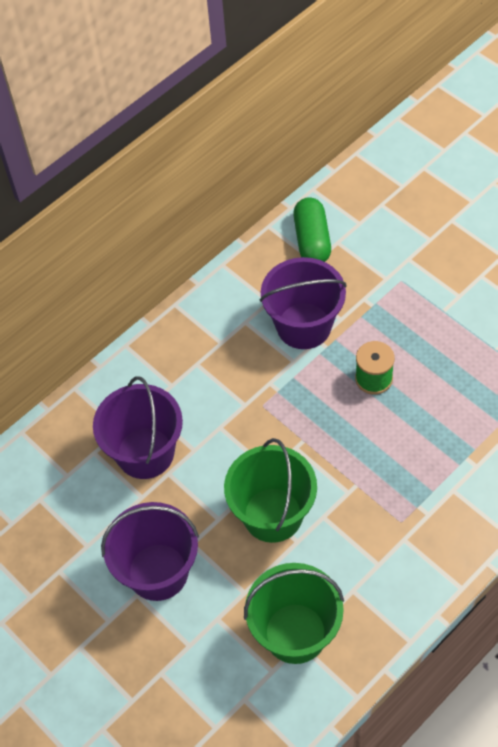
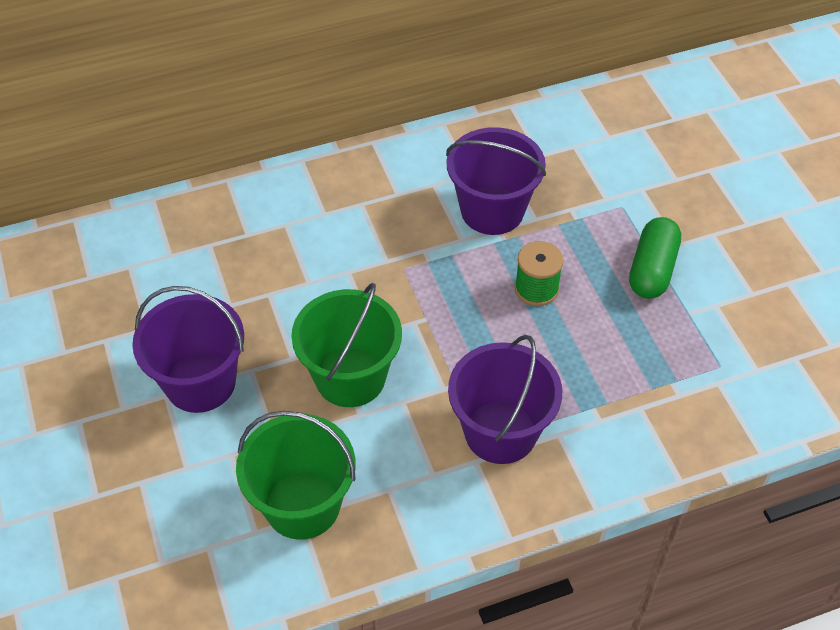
camera: 20 degrees right, 5 degrees down
purple bucket [93,377,183,479] -> purple bucket moved to [448,335,562,464]
green capsule [293,197,331,262] -> green capsule moved to [629,217,681,299]

